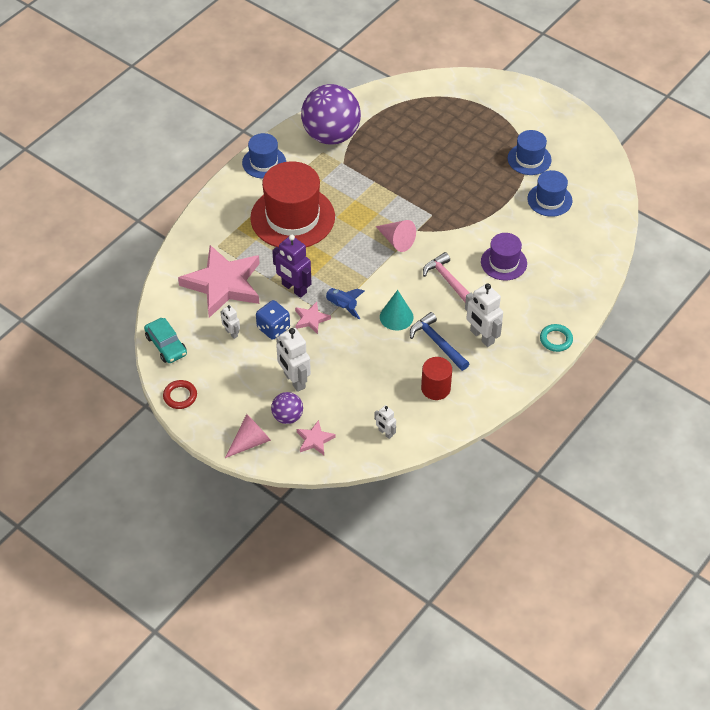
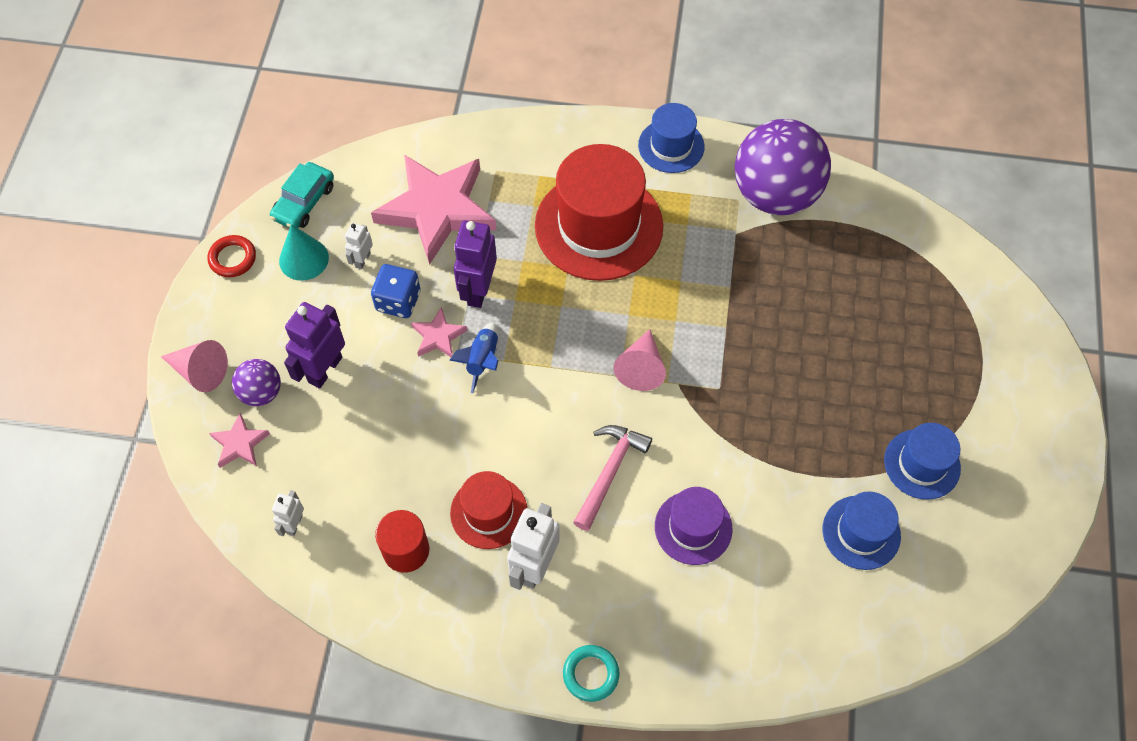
camera: 60 degrees right, 10 degrees up
white robot [276,328,311,392] -> purple robot [284,302,345,389]
turquoise cone [380,290,414,330] -> turquoise cone moved to [279,224,329,281]
blue hammer [410,312,469,371] -> red hat [450,471,527,549]

